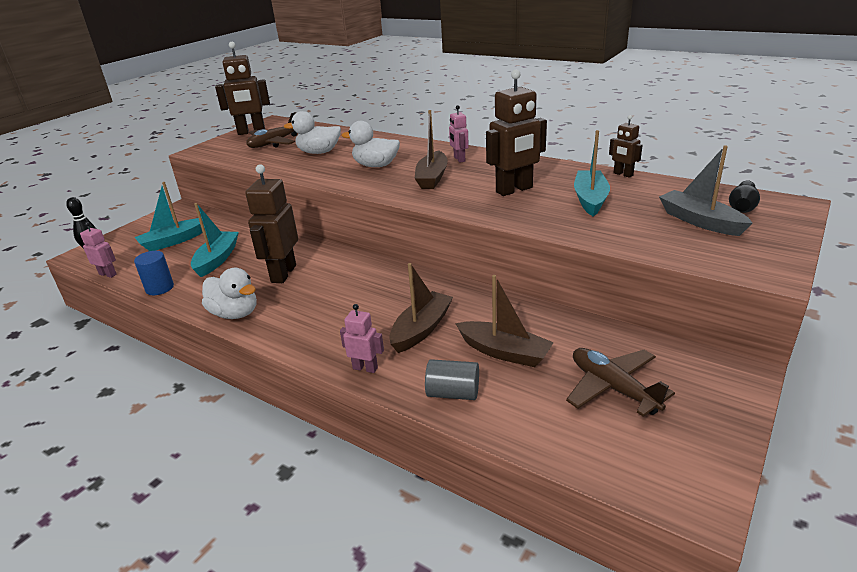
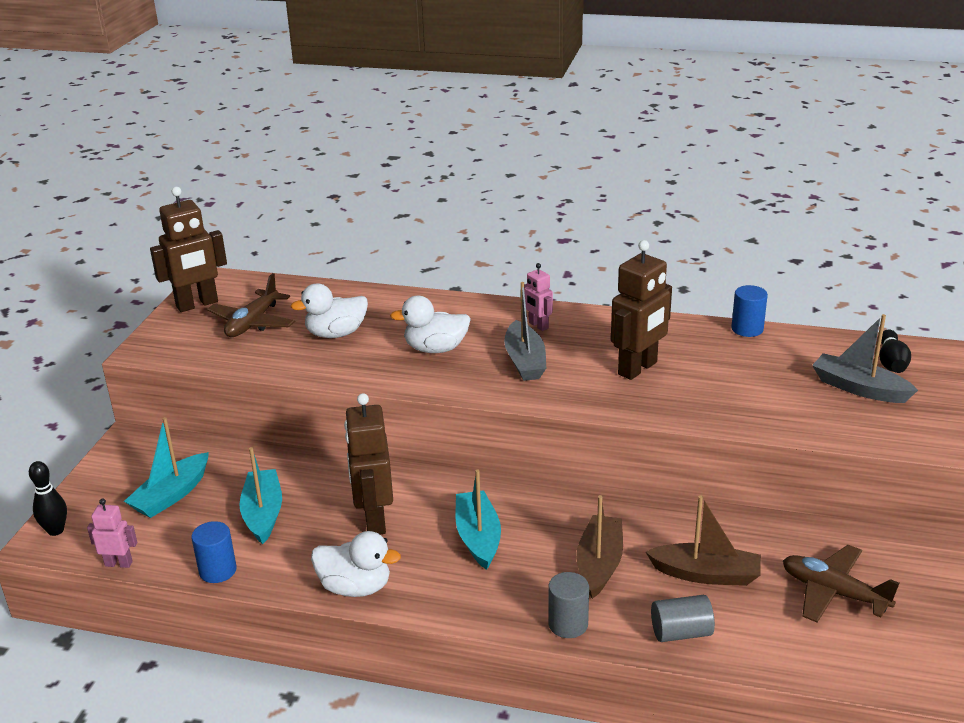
camera: 20 degrees left, 0 degrees up
pink robot [340,304,384,373] -> grey cylinder [548,572,589,638]
brown boat [415,110,448,189] -> grey boat [504,282,546,381]
turquoise boat [574,130,610,216] -> turquoise boat moved to [456,470,501,570]
brown robot [609,115,643,178] -> blue cylinder [731,285,768,337]

